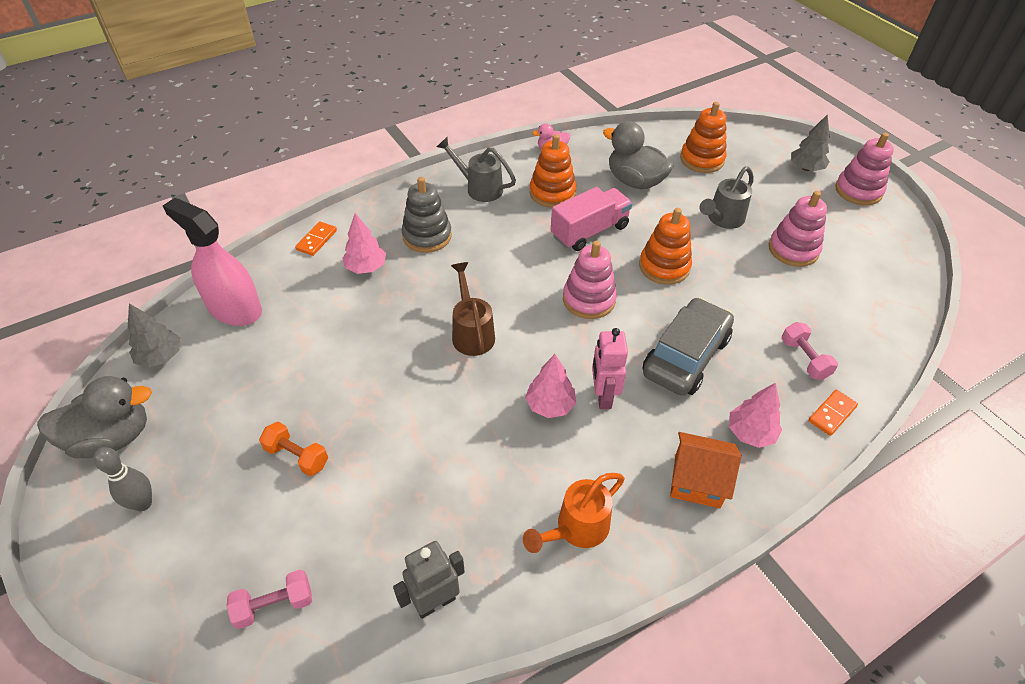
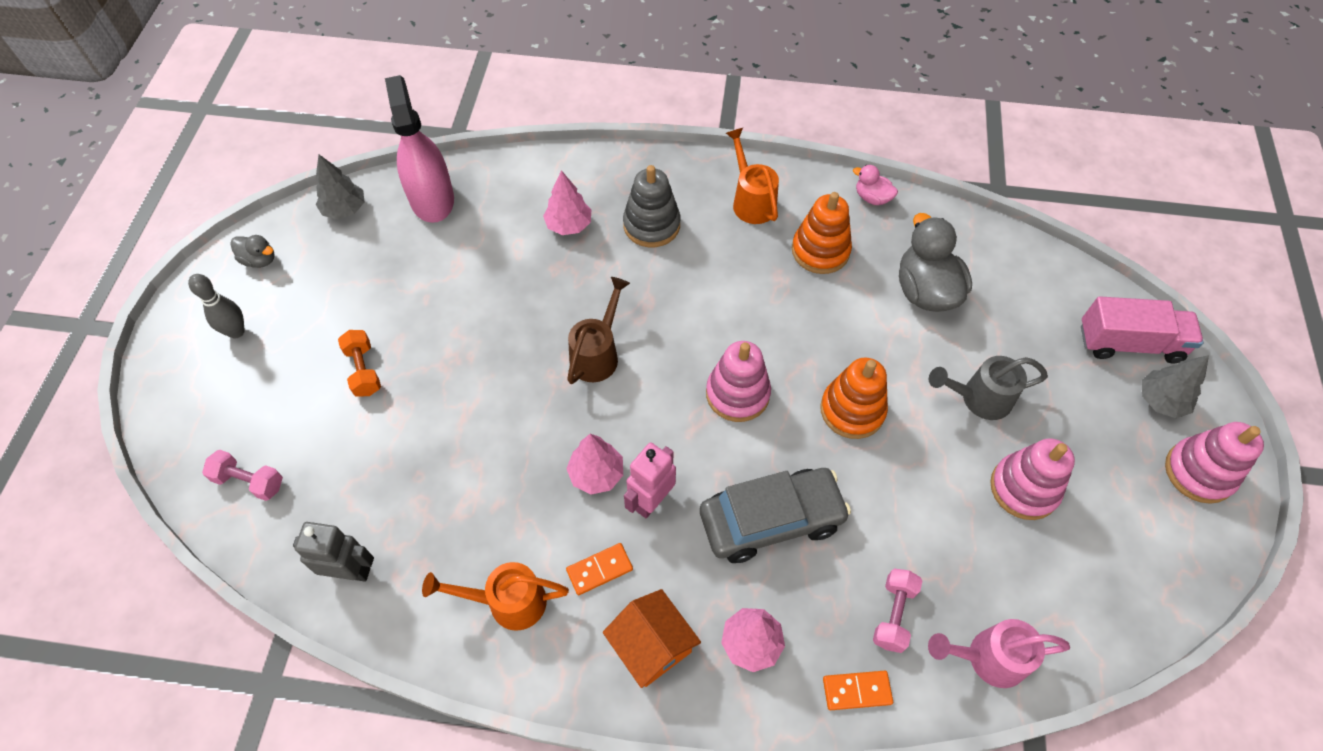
camera: 40 degrees right, 10 degrees up
grey duck [37,376,152,458] -> grey duck [230,235,274,268], size x0.51
orange domino [295,221,337,256] -> orange domino moved to [566,543,633,595]
grey watering can [437,137,516,202] -> orange watering can [726,128,779,224]
pink truck [551,187,633,251] -> pink truck moved to [1081,296,1203,363]
orange stacking toy [680,102,727,173] -> none
none -> pink watering can [928,619,1070,688]

